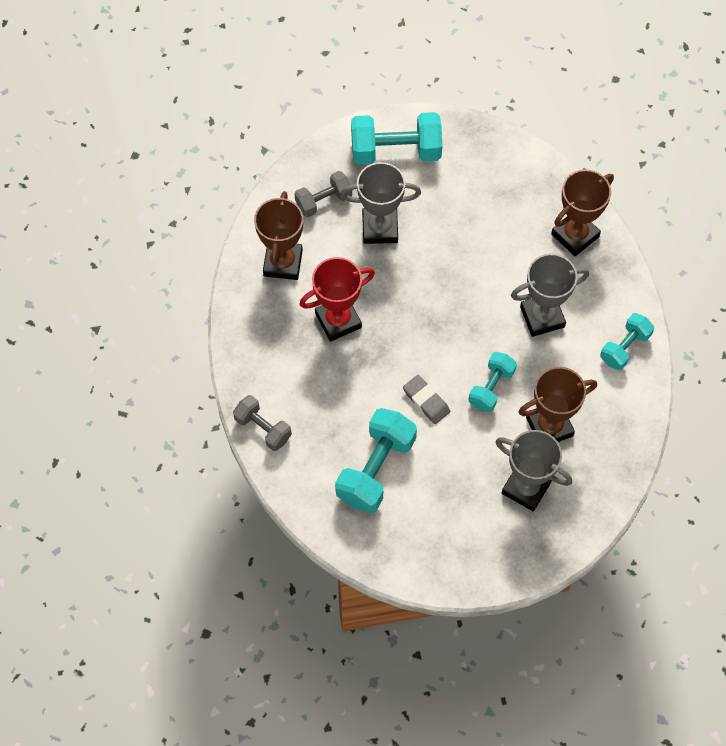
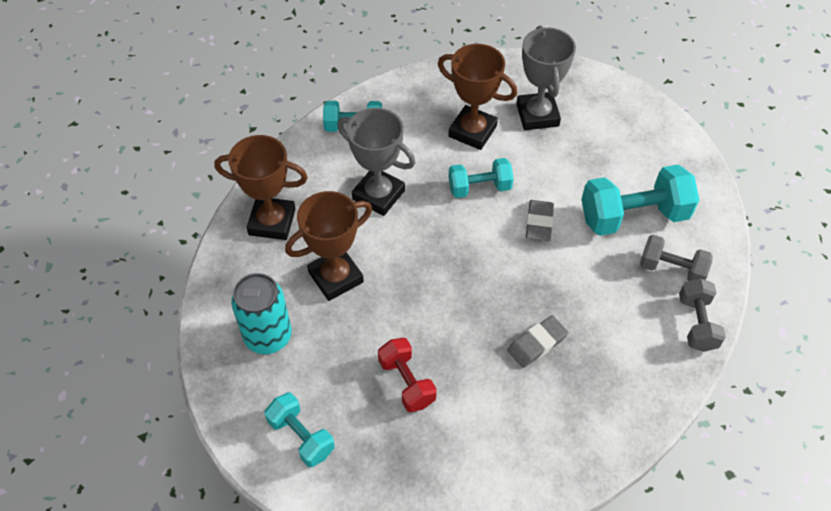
camera: 130 degrees left, 10 degrees down
brown trophy [254,191,303,280] -> brown trophy moved to [285,191,372,301]
grey dumbbell [295,171,352,217] -> grey dumbbell moved to [640,235,713,281]
red trophy [299,257,375,342] -> grey eraser [507,315,568,368]
grey trophy [341,162,421,244] -> red dumbbell [378,338,437,412]
turquoise dumbbell [351,112,442,165] -> turquoise dumbbell [265,393,335,467], size x0.60
none -> turquoise can [231,273,292,354]

